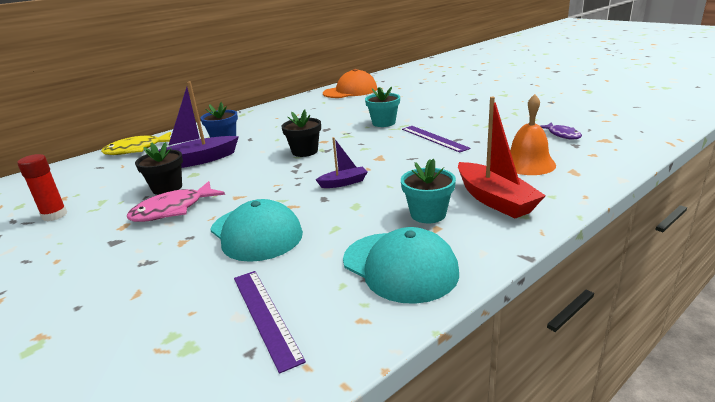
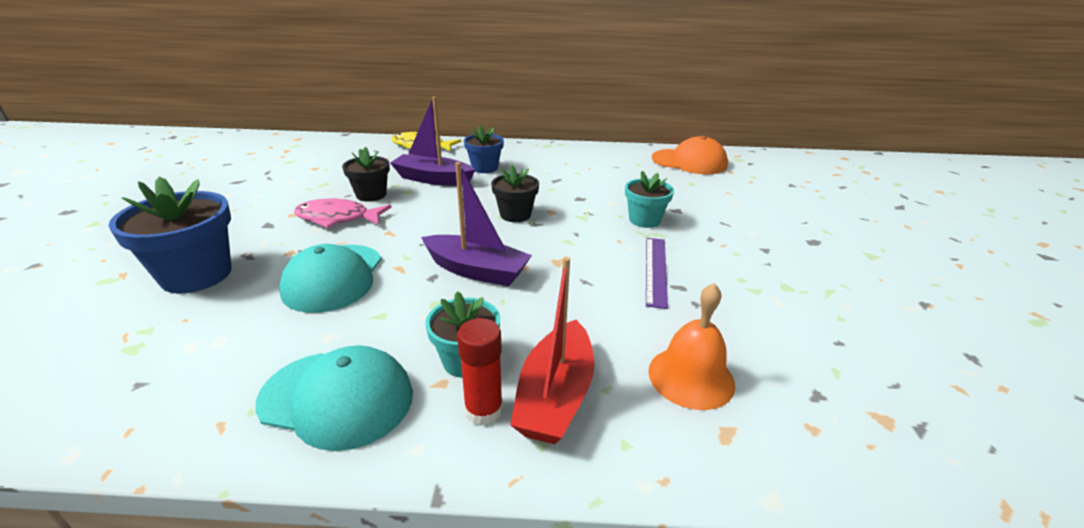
camera: 40 degrees right, 5 degrees up
red glue stick [17,154,67,222] -> red glue stick moved to [457,318,503,426]
purple ruler [234,271,306,374] -> none
purple boat [316,137,367,188] -> purple boat [421,162,532,286], size x1.84
turquoise cap [343,227,459,304] -> turquoise cap turned 75 degrees counterclockwise [256,345,413,451]
purple fish [540,122,582,140] -> none
none -> blue flower pot [108,177,232,293]

